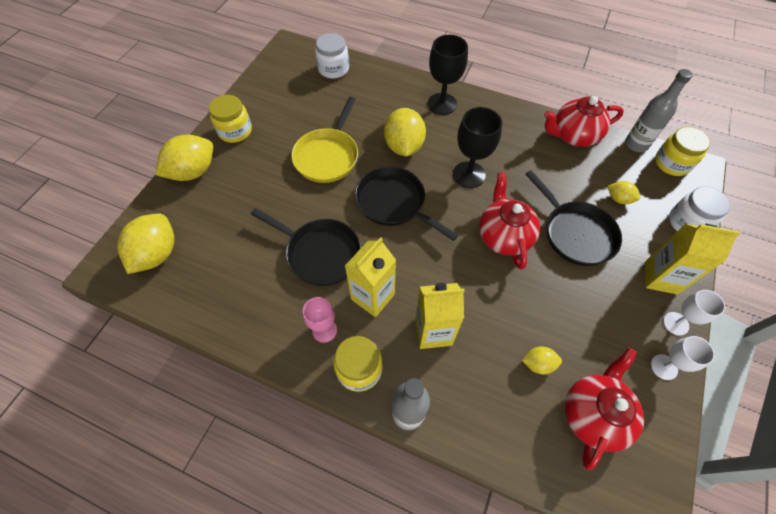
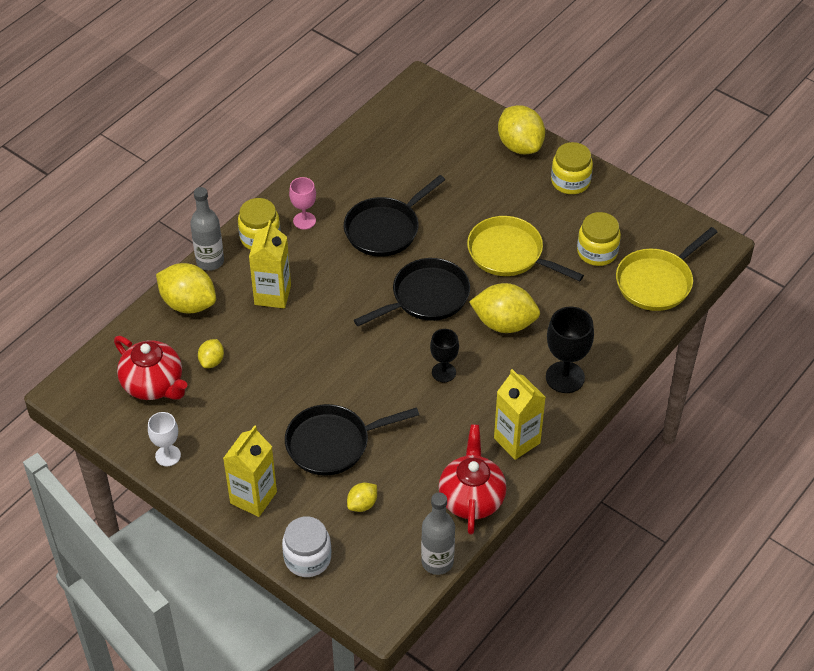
camera: 105 degrees right, 10 degrees down
yellow lemon [117,214,174,274] -> yellow lemon moved to [156,263,216,314]
white jar [315,33,349,79] -> yellow pan [616,227,717,311]
yellow carton [345,237,396,317] -> yellow carton moved to [494,369,546,460]
black goblet [453,107,502,188] -> black goblet [430,329,459,382], size x0.63
red teapot [479,172,540,270] -> none
yellow jar [655,127,710,176] -> yellow jar moved to [577,212,621,266]
white goblet [663,290,725,336] -> none

